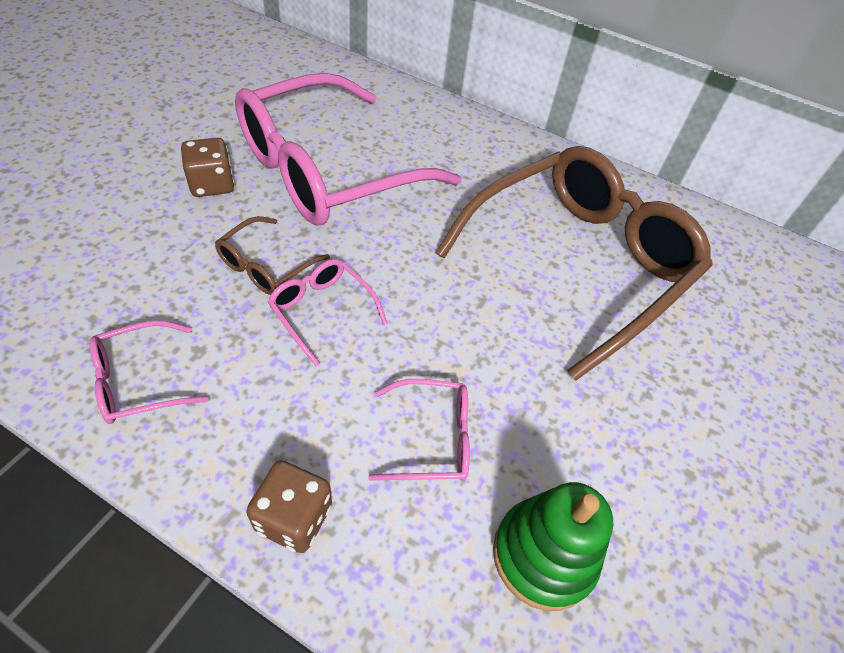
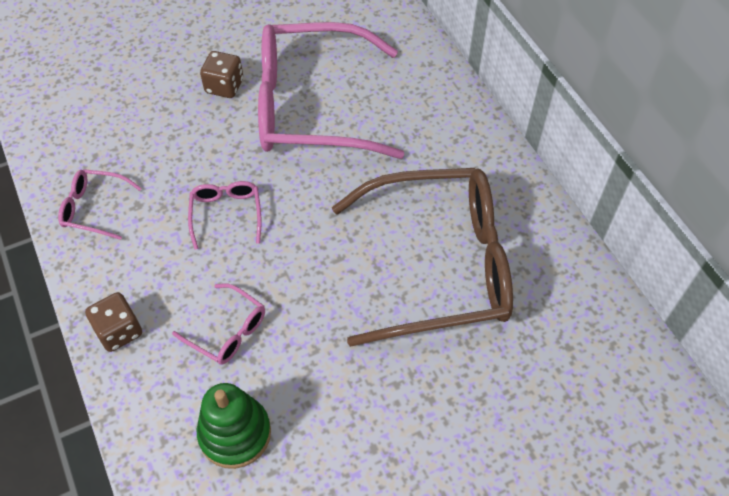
camera: 40 degrees right, 5 degrees up
brown glasses [215,216,330,295] -> none

